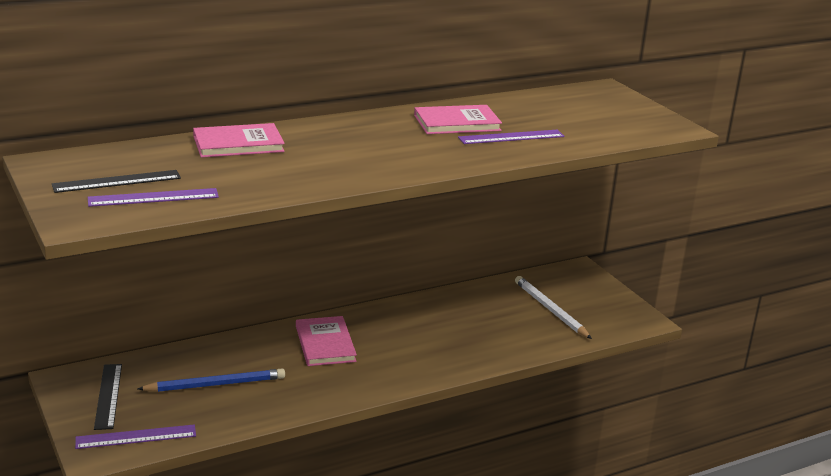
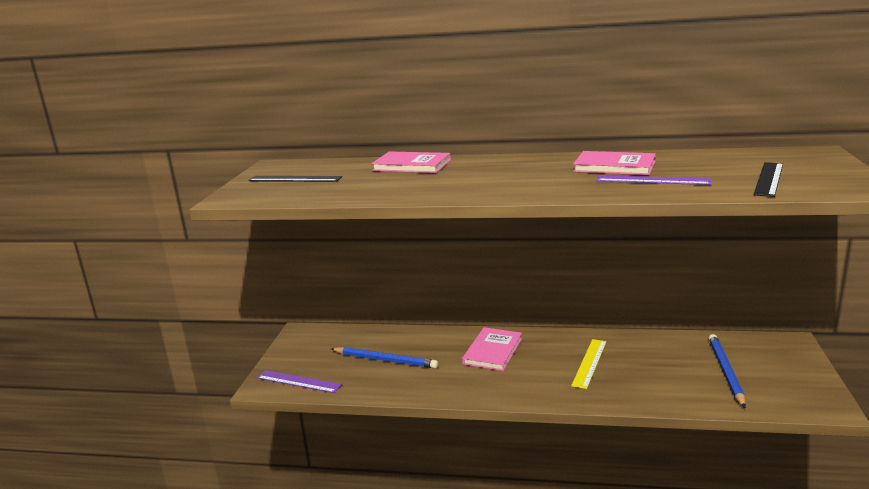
camera: 40 degrees right, 5 degrees down
purple ruler [88,188,219,207] -> none
black ruler [94,364,122,430] -> black ruler moved to [753,162,783,197]
white pencil [515,276,592,339] -> blue pencil [709,334,746,408]
none -> yellow ruler [571,339,607,389]

